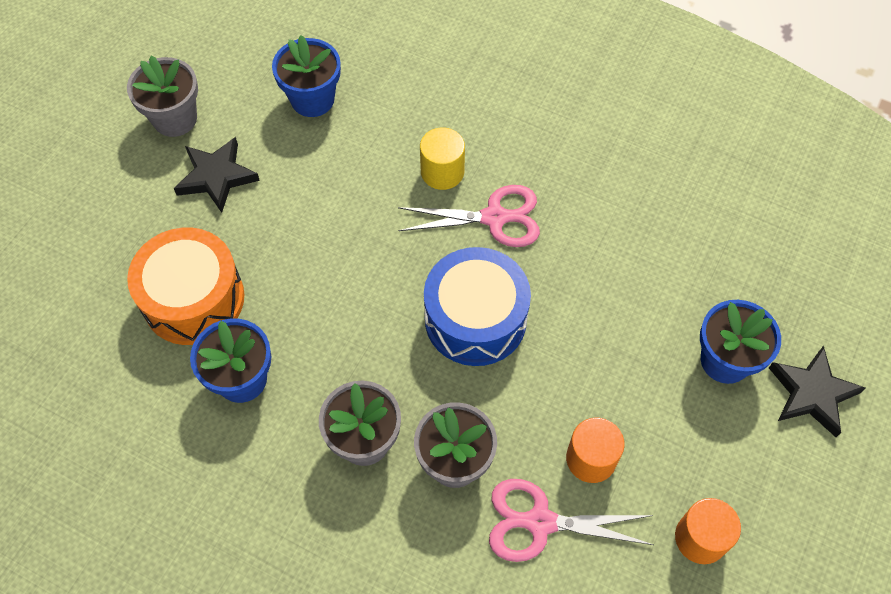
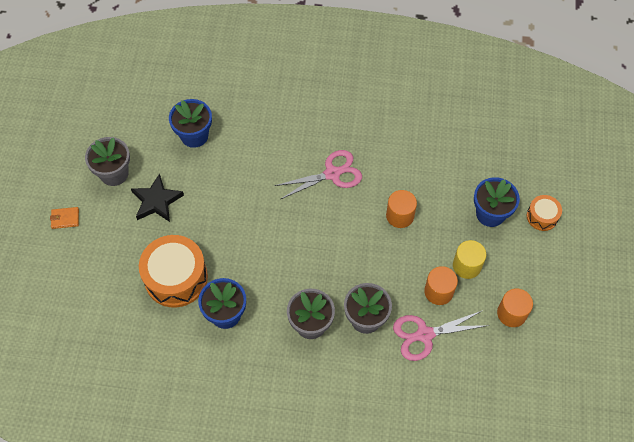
camera: 20 degrees left, 0 degrees up
yellow cylinder [420,127,465,190] -> yellow cylinder moved to [453,240,486,279]
blue drum [424,247,531,366] -> none
black star [769,346,865,437] -> orange drum [527,195,562,231]
none -> orange wallet [50,207,79,229]
none -> orange cylinder [386,190,417,228]

